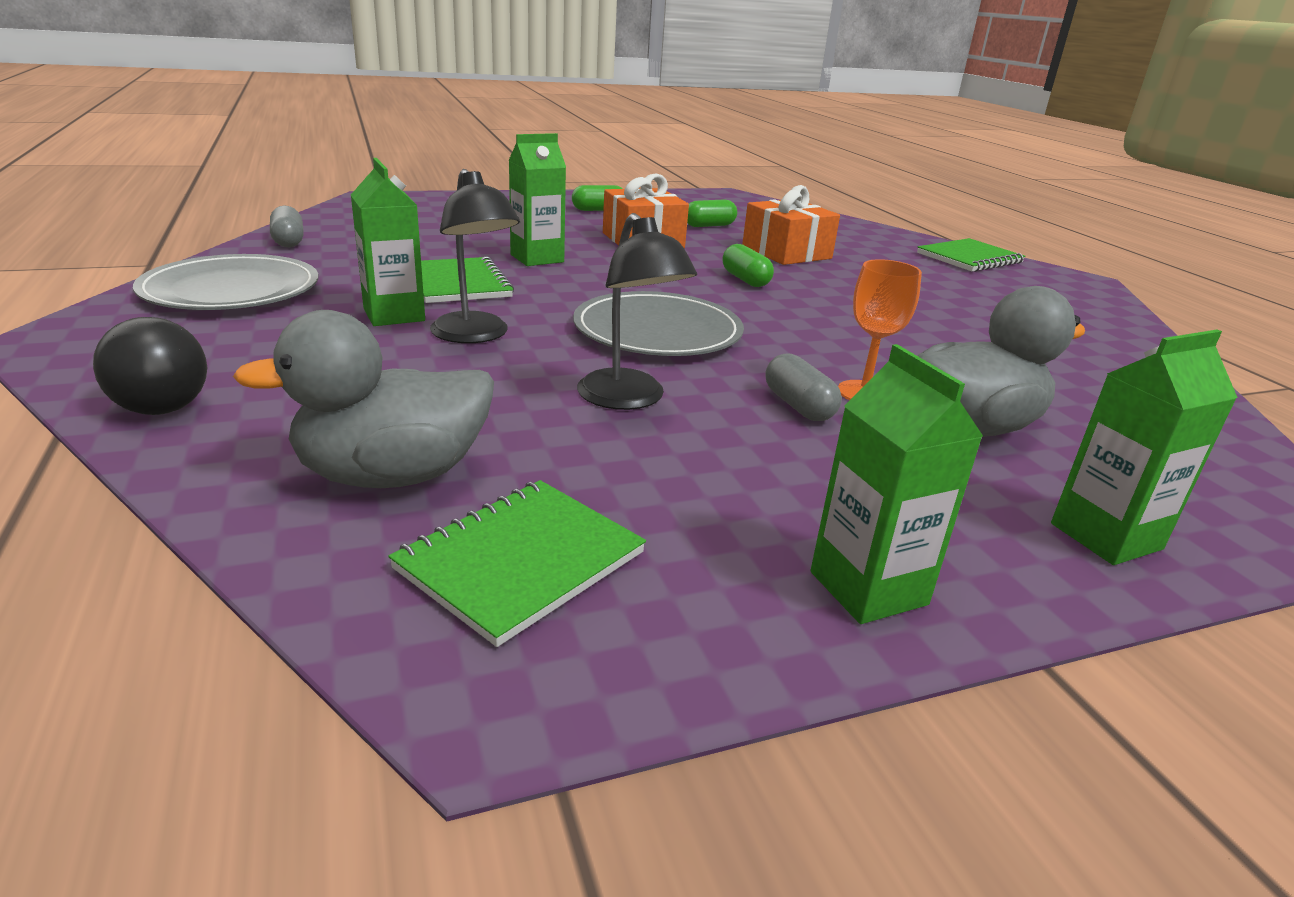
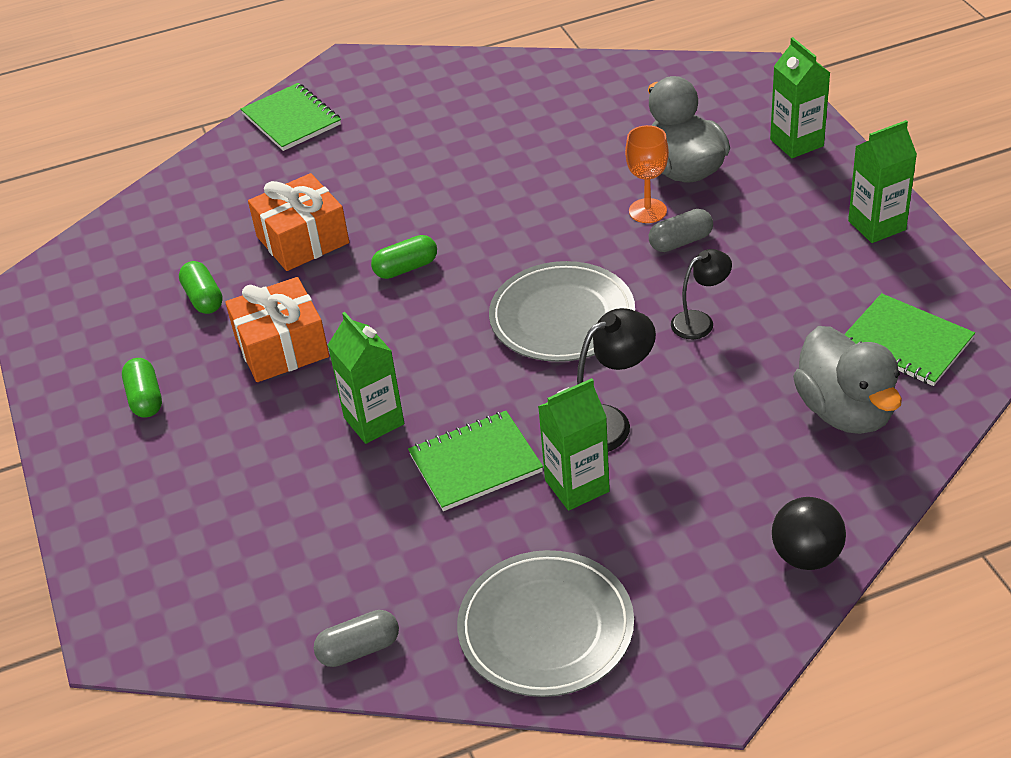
camera: 85 degrees left, 15 degrees up
black lamp [577,213,697,410] -> black lamp [671,249,732,339], size x0.66

